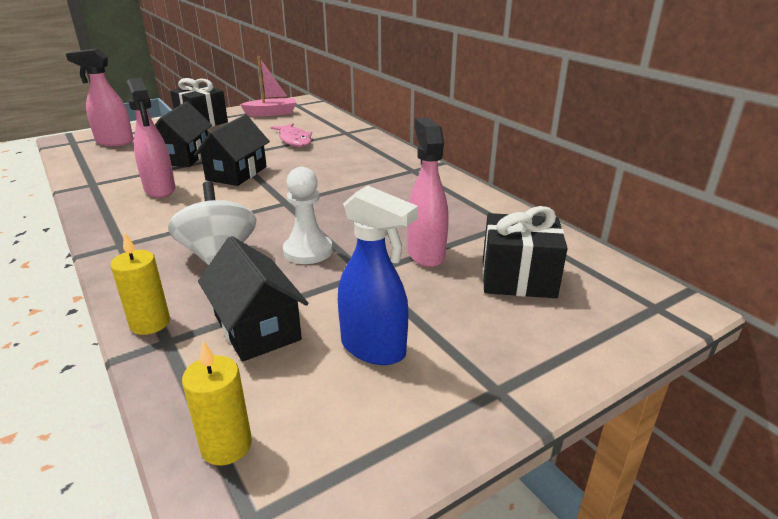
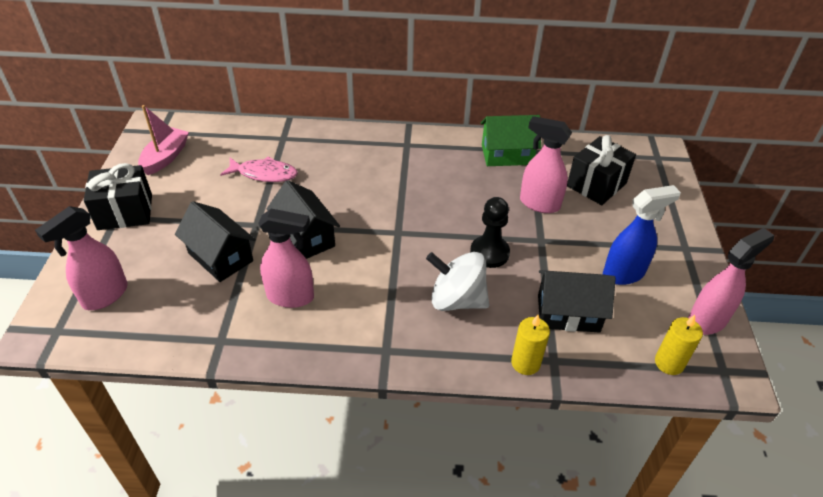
camera: 55 degrees left, 15 degrees up
white pawn [283,167,333,264] -> black pawn [470,197,510,268]
none -> green house [481,115,541,166]
none -> pink spray bottle [688,228,774,335]

